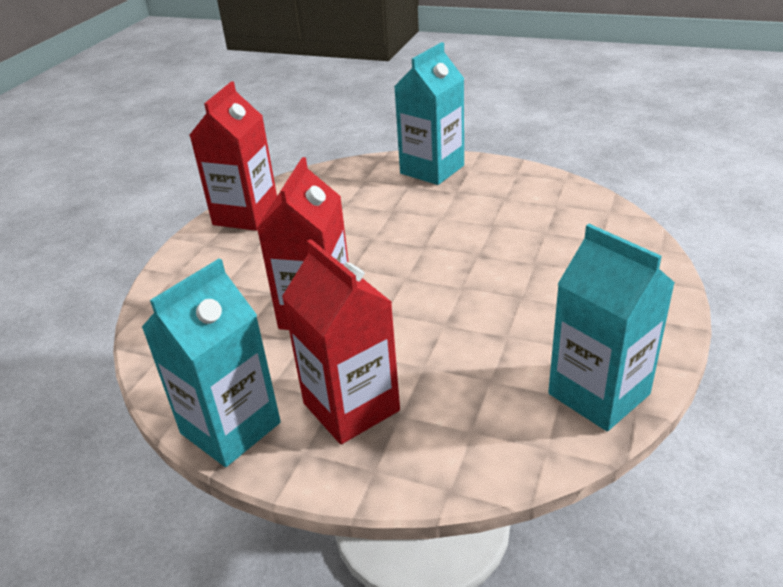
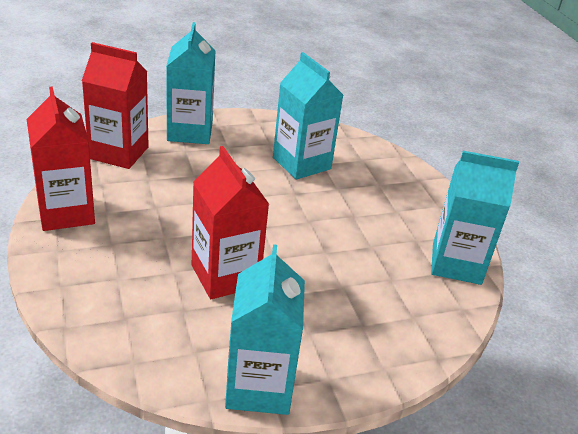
camera: 45 degrees left, 0 degrees up
red carton [282,239,400,444] -> red carton moved to [82,42,149,169]
none -> turquoise carton [273,52,343,179]

